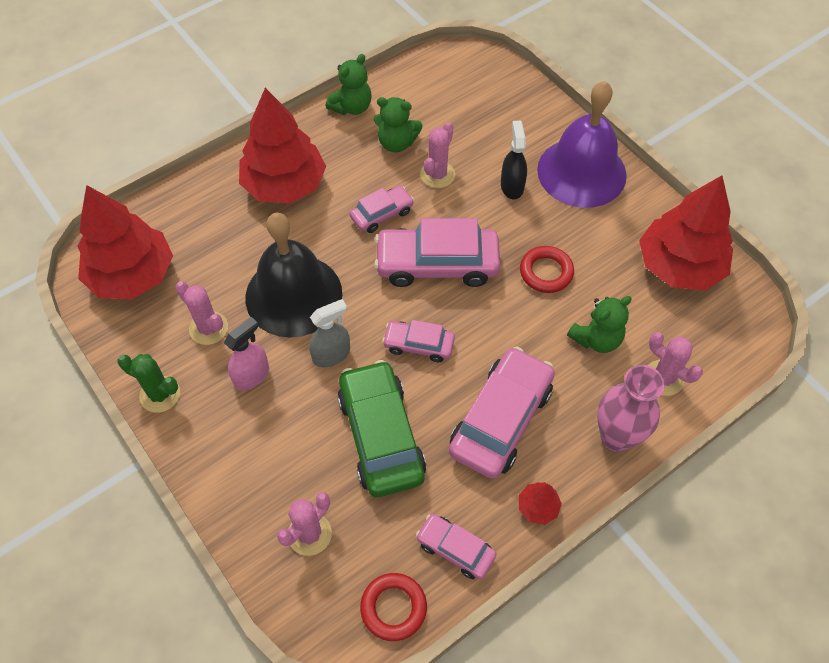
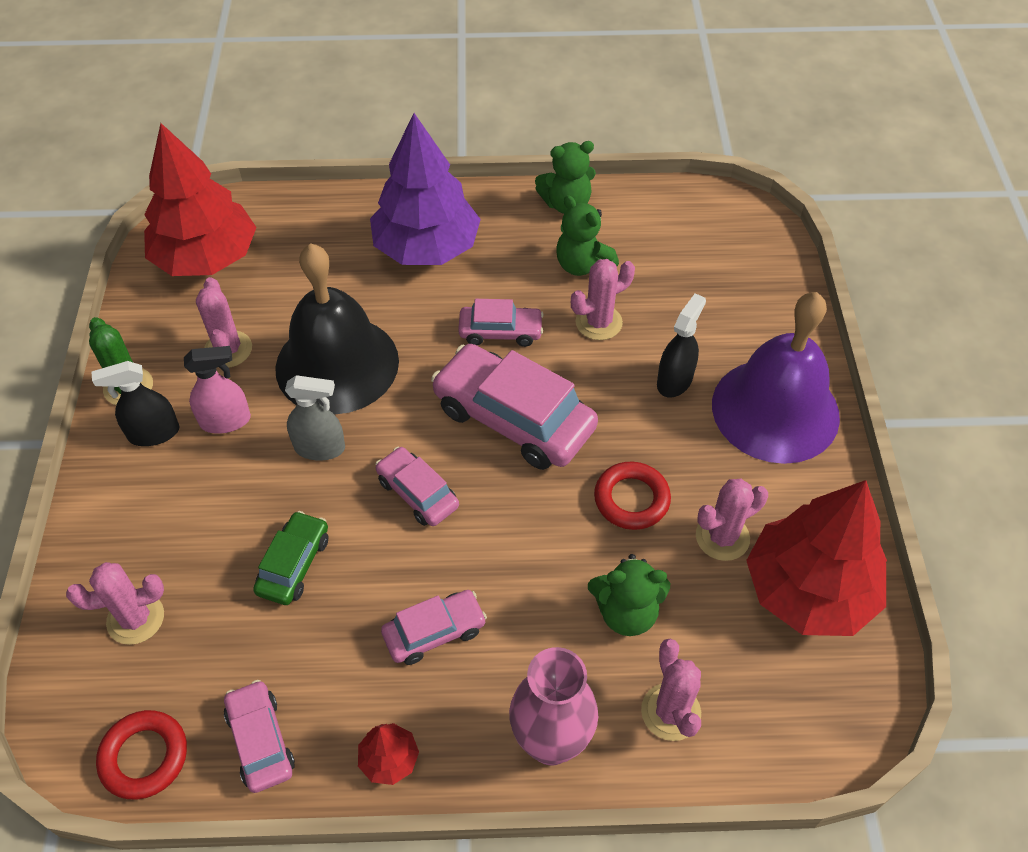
camera: 35 degrees right, 5 degrees down
red tree [239,88,326,204] -> purple tree [370,113,481,265]
green car [337,360,426,497] -> green car [253,511,329,605], size x0.54
pink car [449,346,555,479] -> pink car [381,590,487,665], size x0.54
none -> black spray bottle [91,361,179,446]
none -> pink cactus [696,479,768,561]

